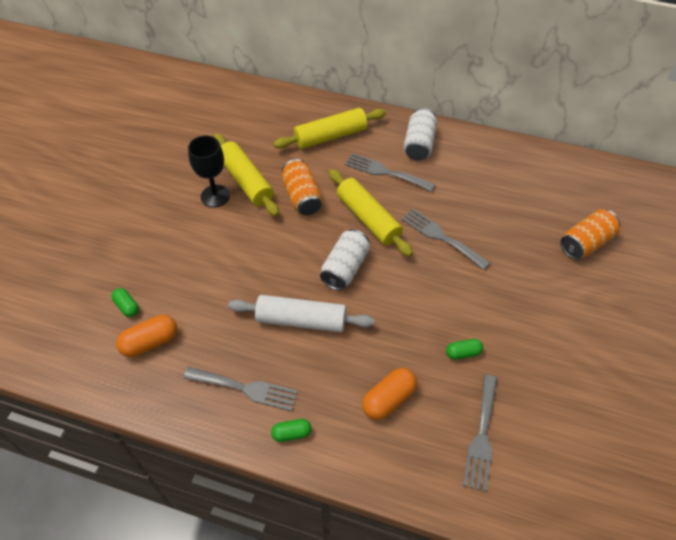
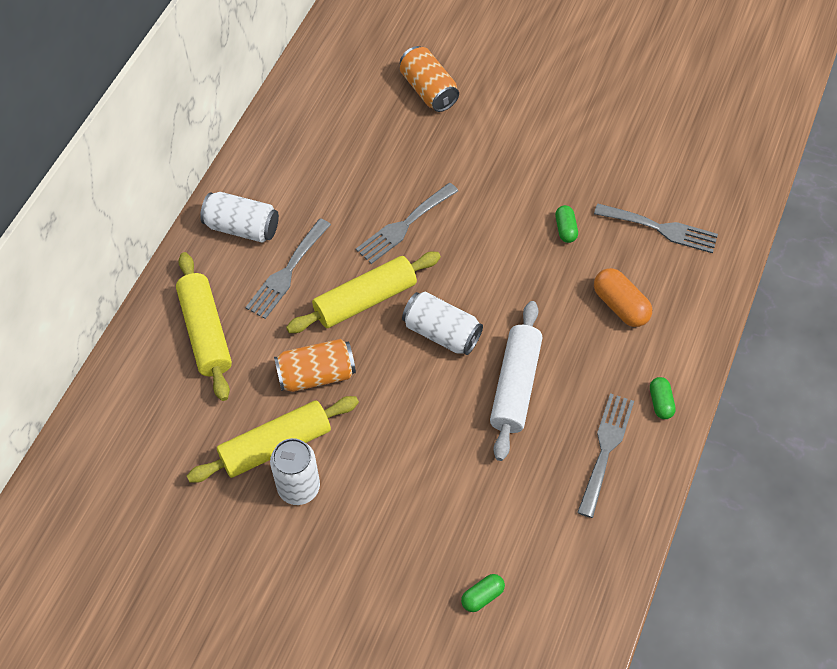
camera: 85 degrees left, 5 degrees up
orange capsule [116,315,177,357] -> none
black goblet [188,136,230,207] -> white can [270,438,320,505]

